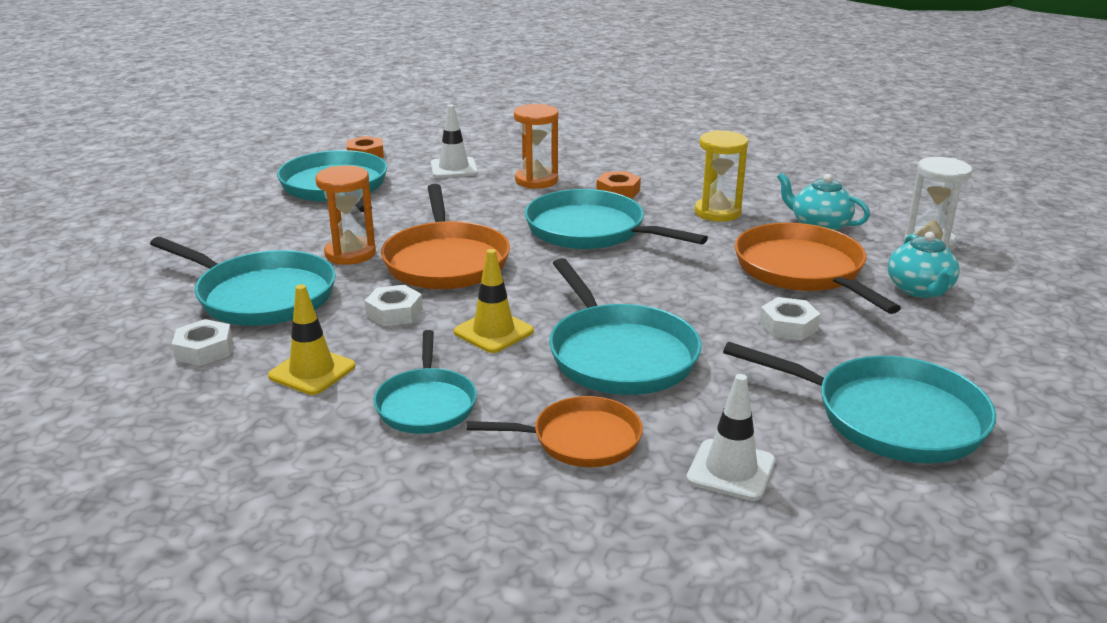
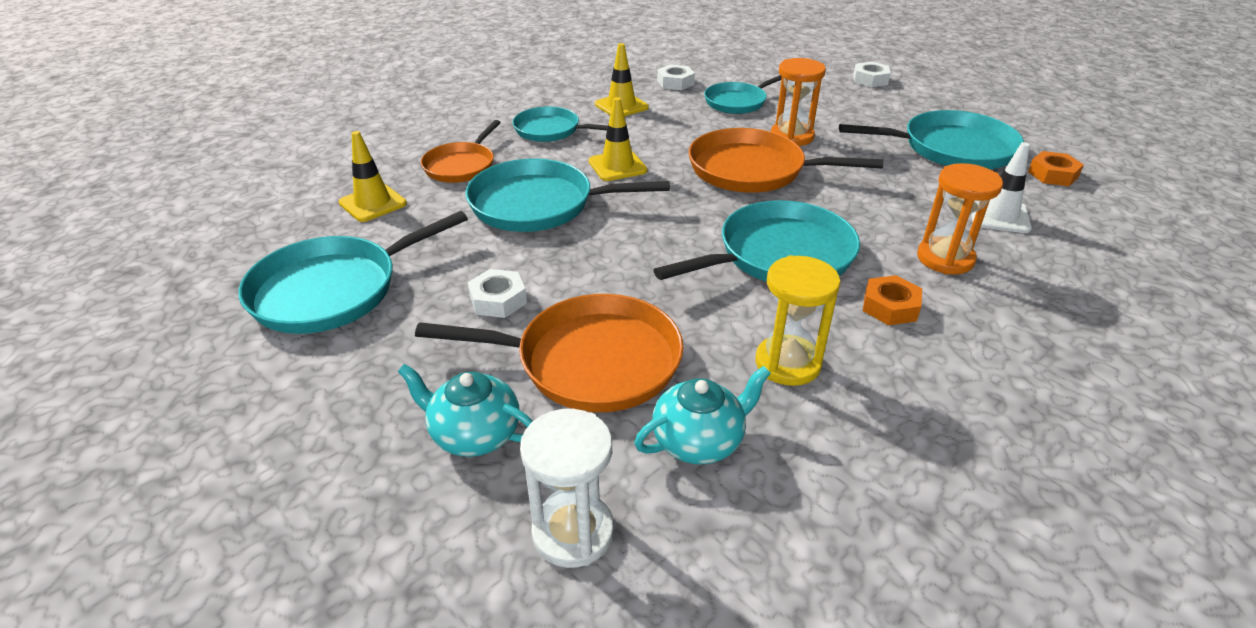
camera: 115 degrees right, 10 degrees up
turquoise pan [150,237,336,326] -> turquoise pan [704,75,782,114], size x0.63
white nut [365,285,423,326] -> white nut moved to [853,61,890,87]
white traffic cone [686,374,775,501] -> yellow traffic cone [339,131,407,222]

